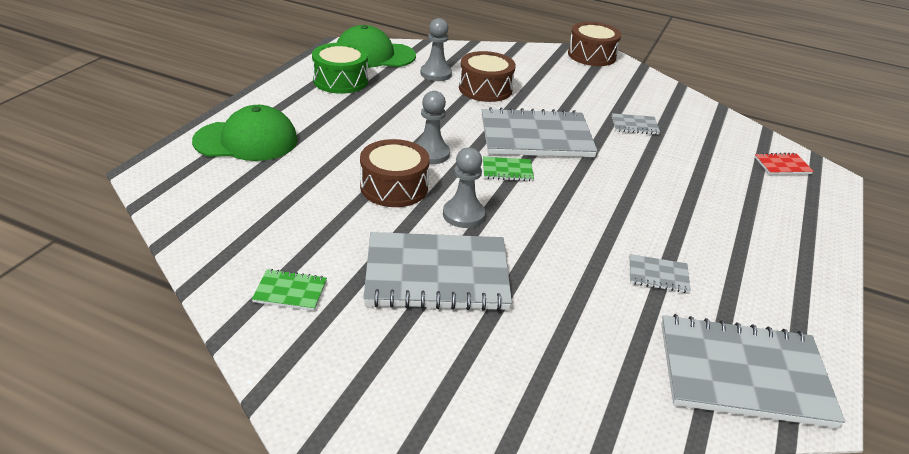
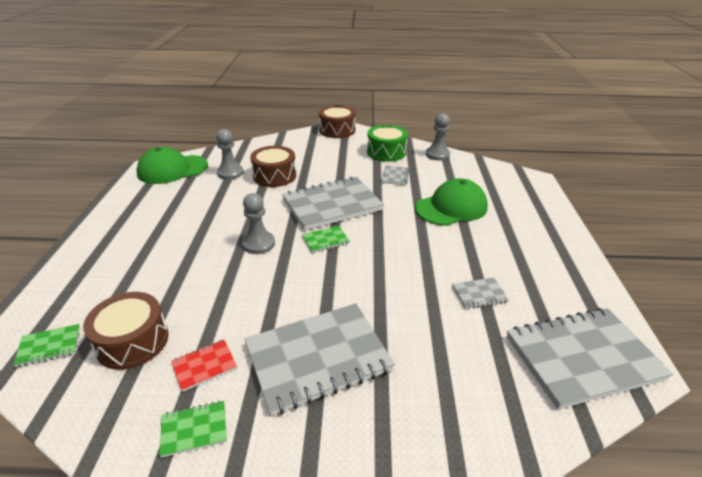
camera: 20 degrees left, 0 degrees up
green cap [192,105,297,161] -> green cap moved to [415,178,488,226]
green drum [312,43,368,94] -> green drum moved to [367,125,408,162]
brown drum [360,139,430,207] -> brown drum moved to [83,292,169,370]
grey pawn [443,147,485,228] -> grey pawn moved to [426,113,450,161]
grey notebook [612,113,660,135] -> grey notebook turned 60 degrees counterclockwise [382,165,409,185]
red notebook [755,153,814,175] -> red notebook moved to [171,340,237,392]
none -> green notebook [14,324,80,367]

